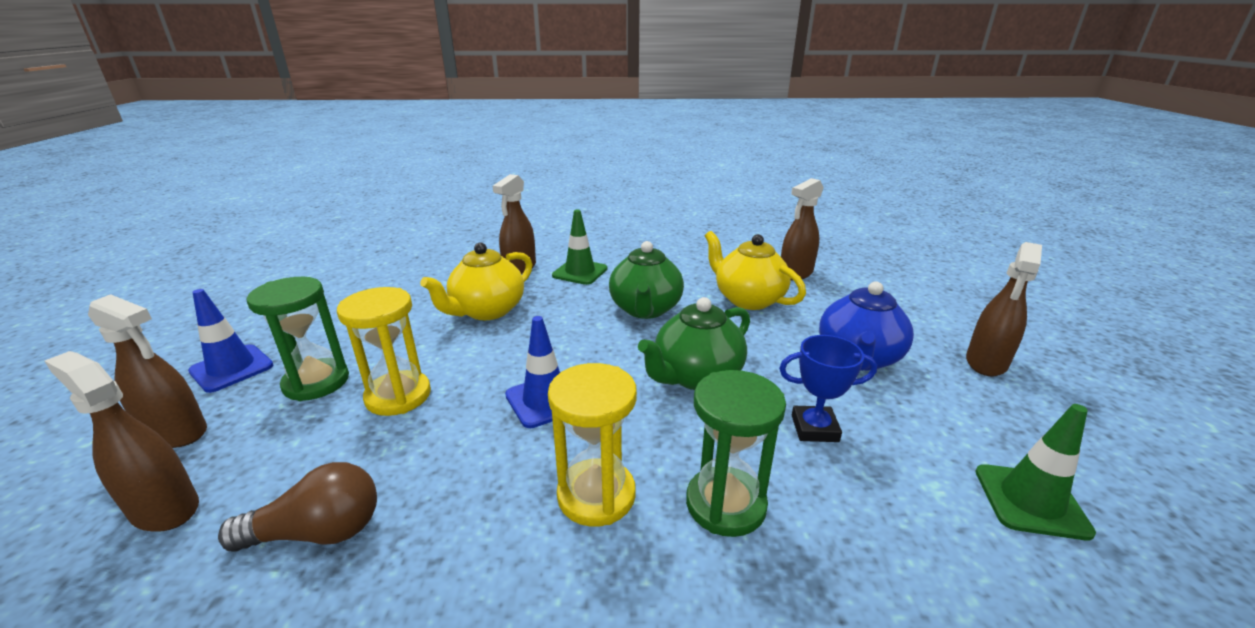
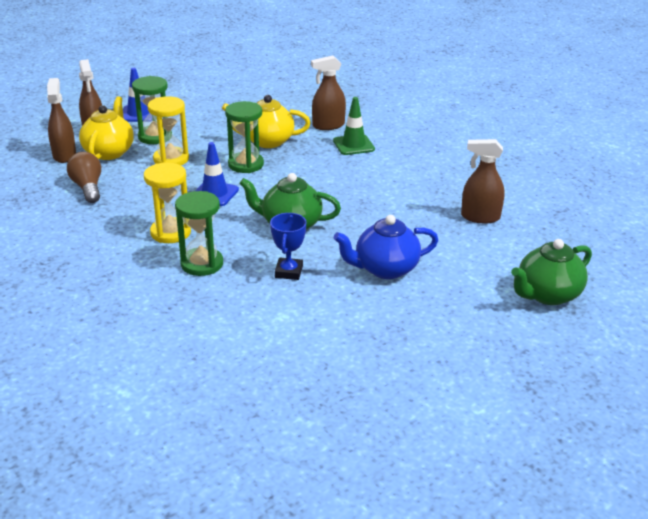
camera: 50 degrees right, 5 degrees up
brown light bulb [218,462,377,552] -> brown light bulb turned 150 degrees counterclockwise [67,152,101,203]
green teapot [609,241,684,319] -> green teapot moved to [511,239,592,305]
yellow teapot [705,231,806,310] -> yellow teapot moved to [79,96,134,160]
blue trophy [779,335,877,442] -> blue trophy turned 45 degrees clockwise [270,213,306,280]
brown spray bottle [966,242,1042,376] -> none
green traffic cone [976,404,1096,540] -> none
none -> green hourglass [225,101,264,173]

